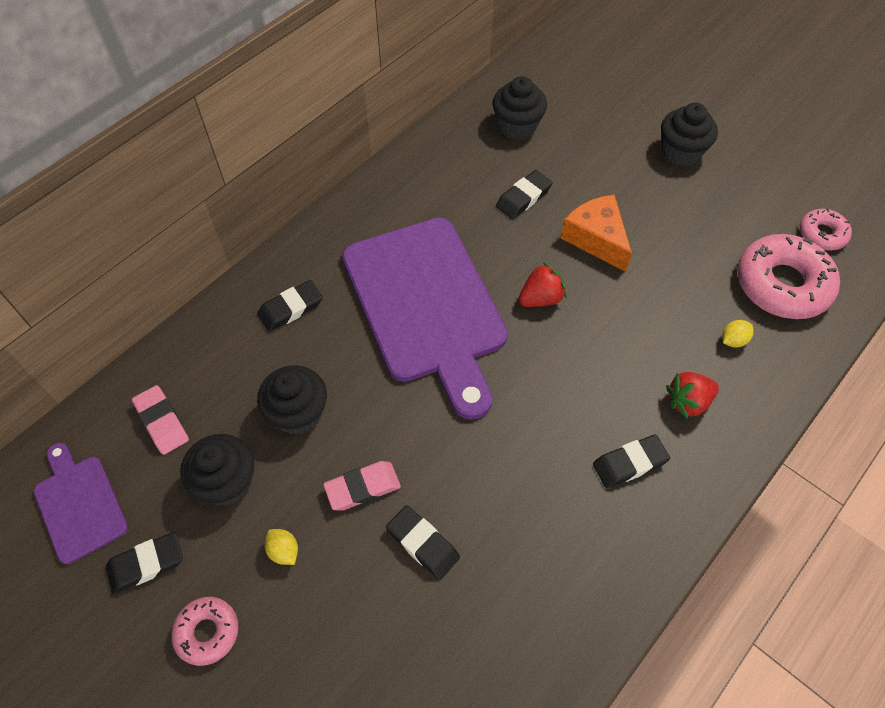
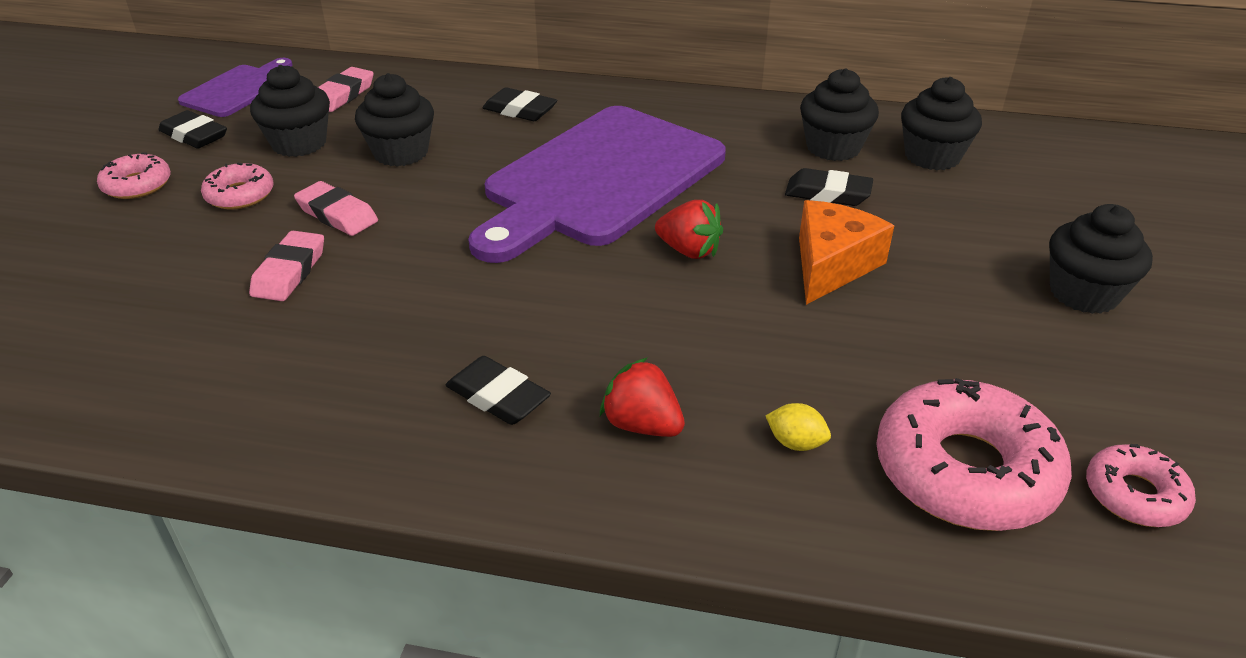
camera: 60 degrees right, 20 degrees down
yellow lemon [265,529,298,565] -> pink donut [201,163,274,209]
black eraser [386,505,460,580] -> pink eraser [249,231,324,301]
none -> black cupcake [800,68,879,161]

